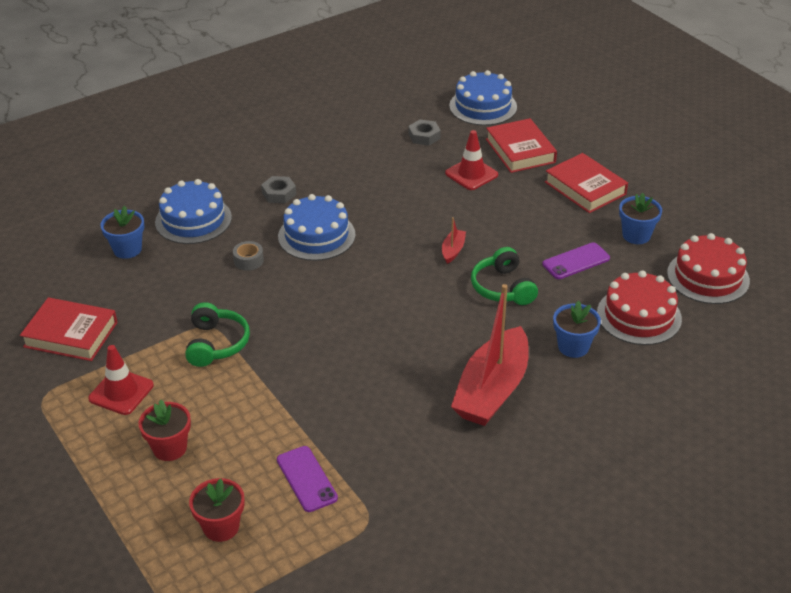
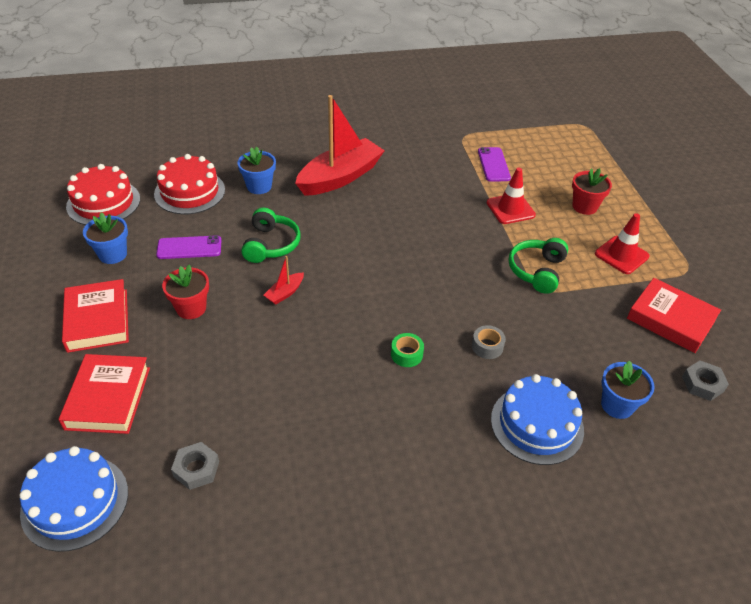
camera: 160 degrees left, 5 degrees up
red flower pot [189,478,244,542] -> red flower pot moved to [162,265,209,319]
grey nut [261,176,296,203] -> grey nut moved to [682,361,729,401]
blue cake [278,194,356,261] -> green tape [391,333,424,367]
red traffic cone [445,130,498,190] -> red traffic cone moved to [487,168,536,224]

